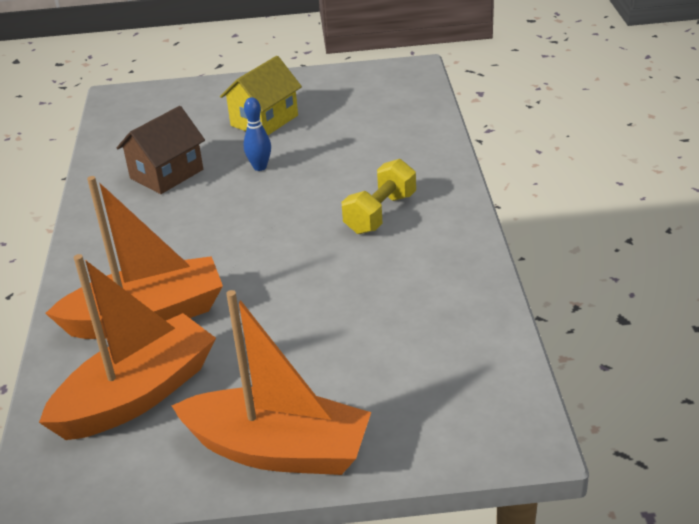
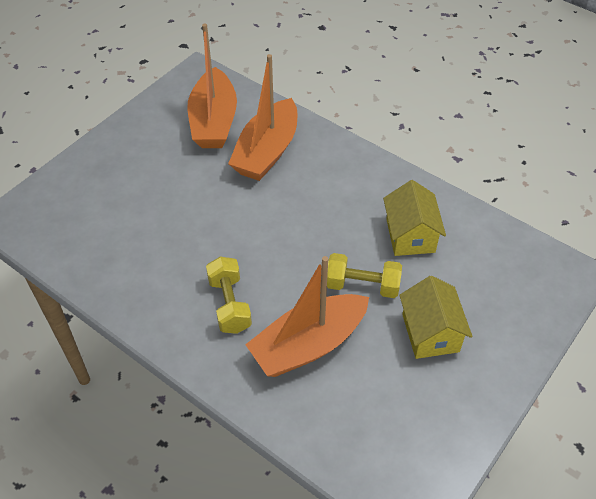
camera: 130 degrees right, 15 degrees up
brown house [117,106,205,194] -> yellow house [383,180,446,256]
orange boat [172,290,371,475] -> orange boat moved to [245,256,369,377]
blue bowling pin [243,97,271,171] -> yellow dumbbell [327,253,402,298]

